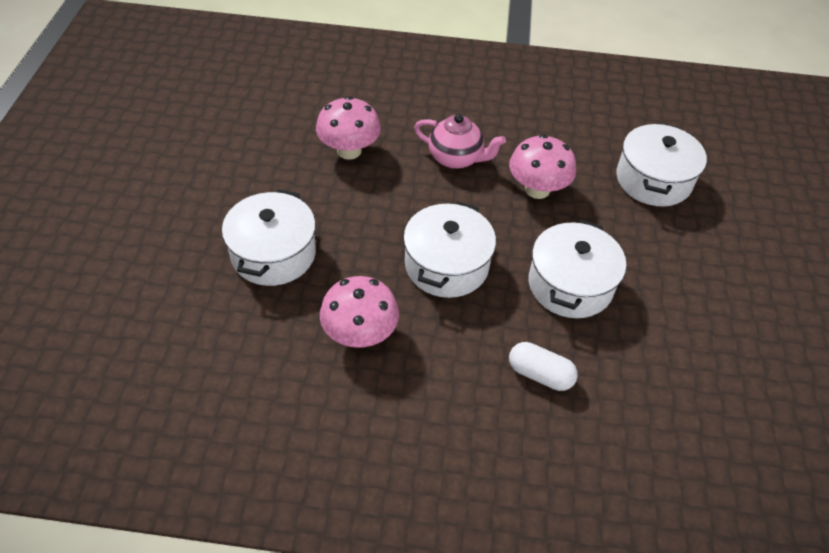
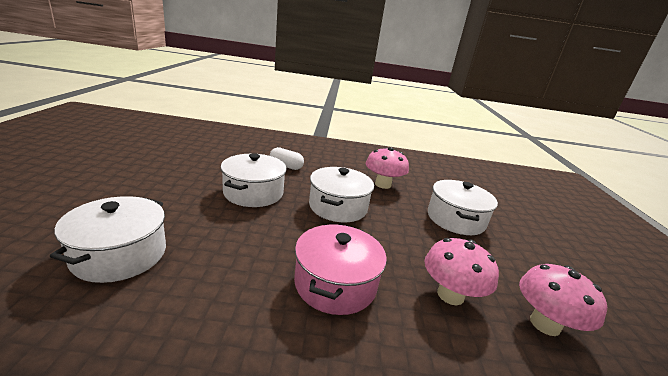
camera: 175 degrees right, 25 degrees down
pink teapot [414,114,506,169] -> pink pot [294,225,387,315]
pink mushroom [509,134,576,199] -> pink mushroom moved to [519,264,607,336]

